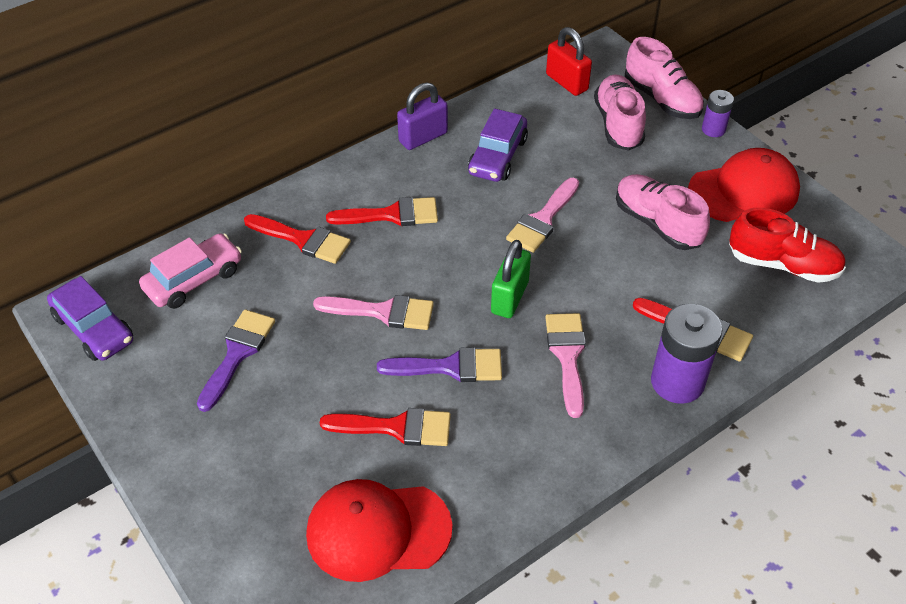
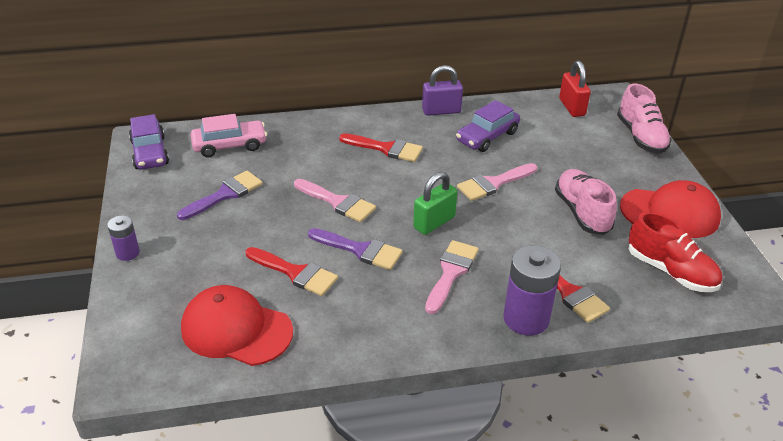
camera: 25 degrees right, 10 degrees down
red brush [244,214,351,264] -> none
pink shoe [594,74,646,151] -> none
purple battery [702,90,734,137] -> purple battery moved to [107,215,140,261]

